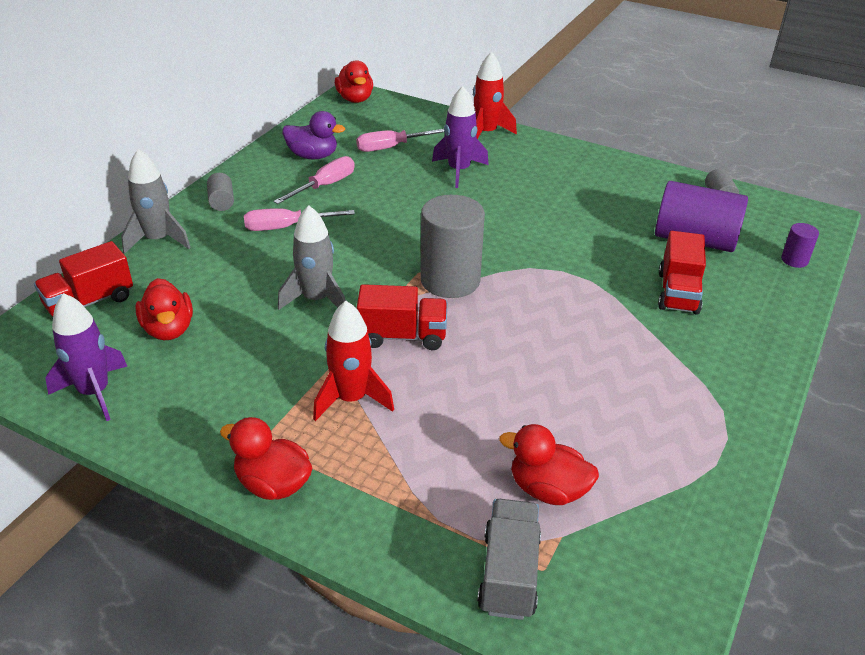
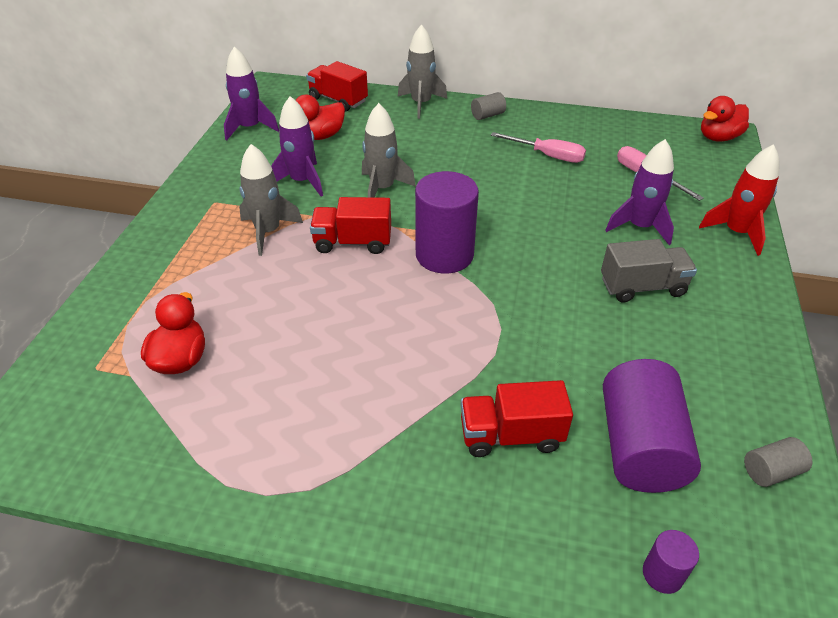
camera: 75 degrees right, 5 degrees up
red duck [220,417,312,500] -> none
pink screwdriver [244,208,355,231] -> none
purple duck [282,111,345,159] -> none
red rocket [313,301,394,421] -> grey rocket [239,144,303,256]
red truck [357,284,448,350] -> red truck turned 105 degrees clockwise [310,197,391,254]
grey cylinder [420,195,485,298] -> purple cylinder [415,171,479,274]
grey truck [477,499,541,620] -> grey truck moved to [601,239,697,303]
none -> purple rocket [271,96,323,197]

